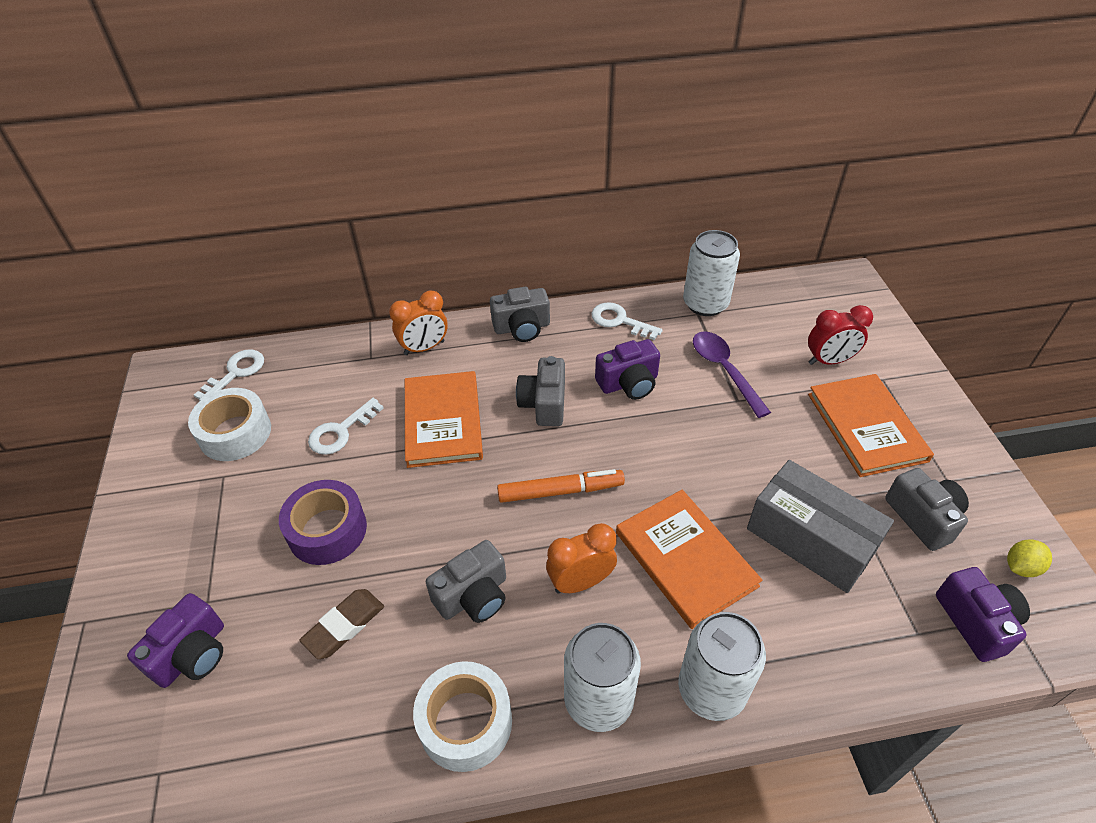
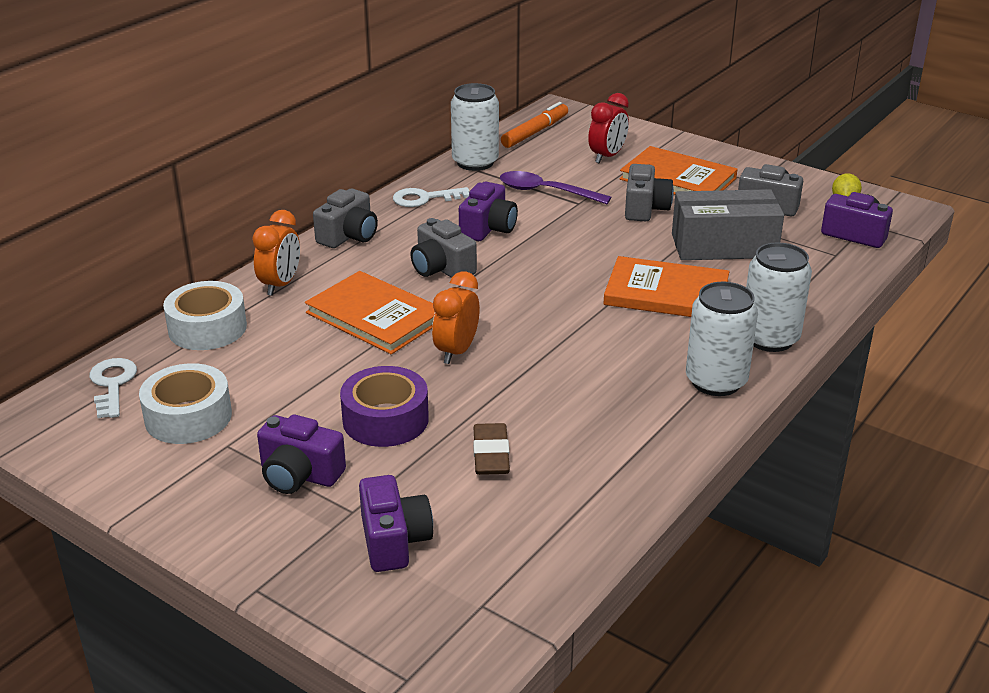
camera: 45 degrees left, 15 degrees down
white key [308,398,384,455] -> none
white tape [413,661,512,772] -> white tape moved to [163,281,247,350]
grey camera [426,540,506,623] -> grey camera moved to [625,164,674,221]
orange marker [497,469,625,503] -> orange marker moved to [501,102,568,148]
orange clock [546,523,617,594] -> orange clock moved to [432,271,480,364]
none -> purple camera [257,414,346,494]

